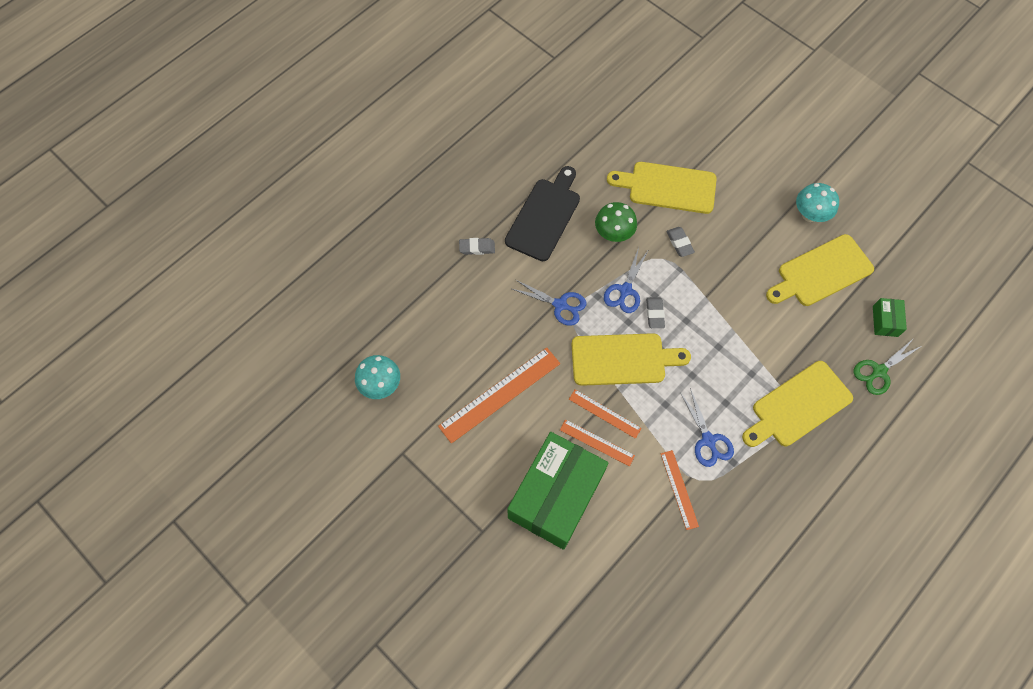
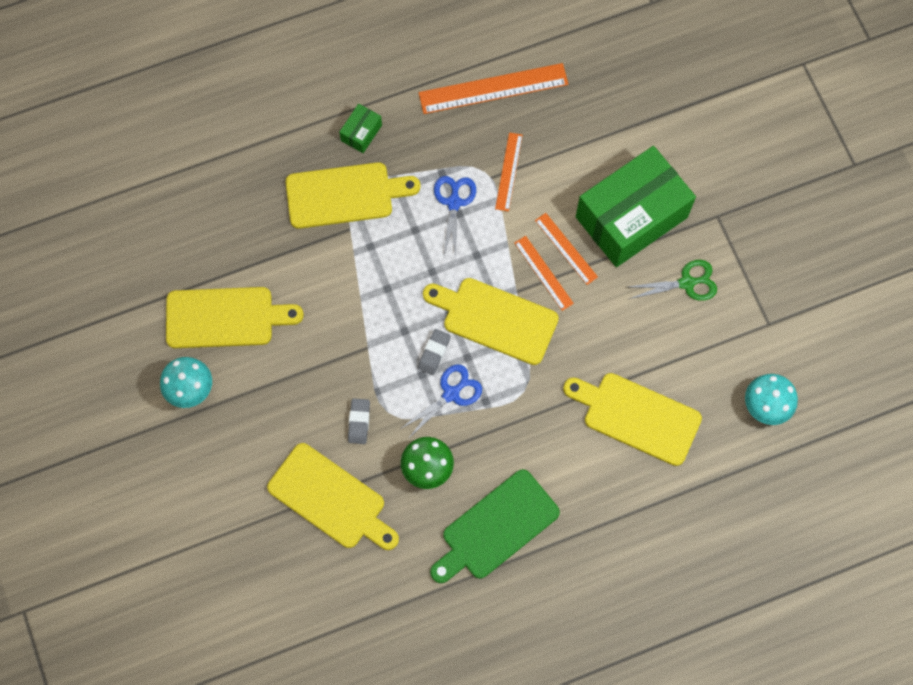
camera: 155 degrees left, 5 degrees up
orange ruler [438,348,560,444] -> orange ruler moved to [419,63,568,114]
grey eraser [459,238,495,255] -> none
black cutting board [505,166,580,261] -> green cutting board [430,469,560,583]
blue scissors [512,280,586,326] -> none
green scissors [854,338,920,395] -> green scissors moved to [629,260,717,301]
green box [873,298,907,337] -> green box moved to [339,104,382,153]
none -> yellow cutting board [563,373,702,466]

